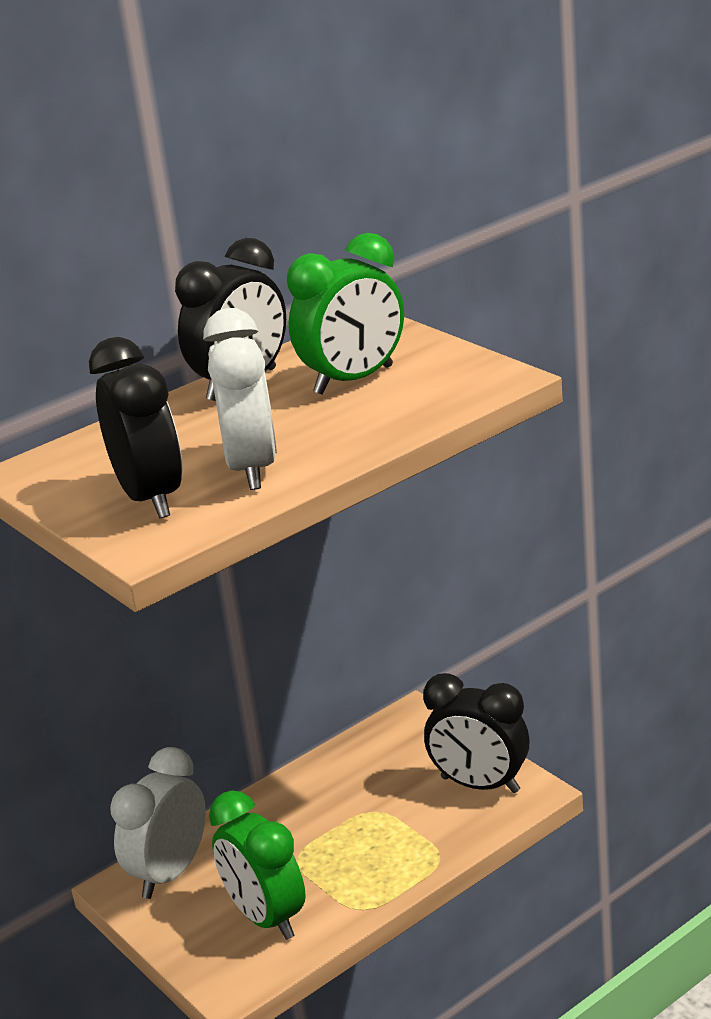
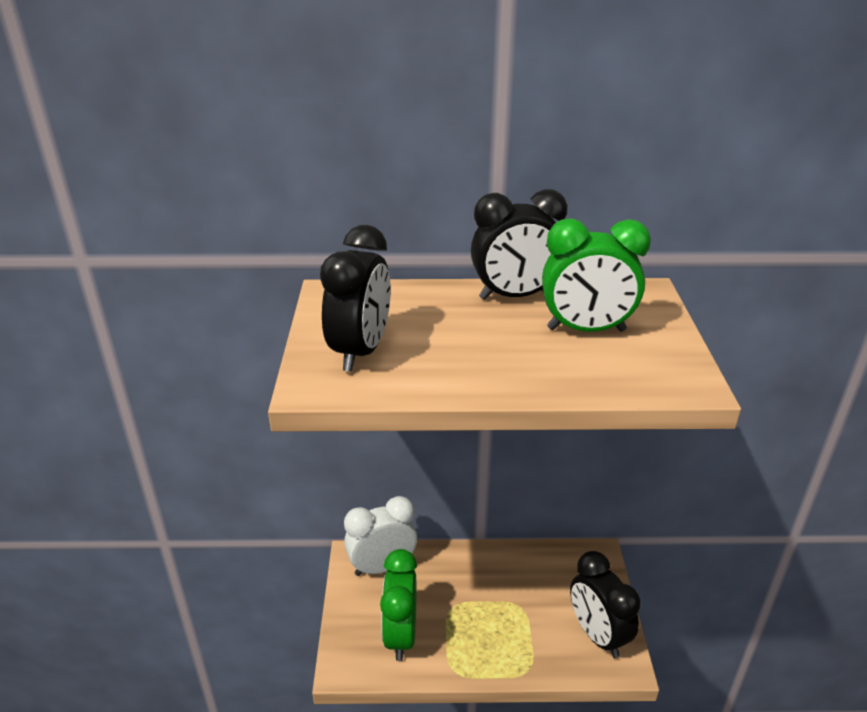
camera: 35 degrees right, 5 degrees up
white clock [203,308,277,490] -> none

